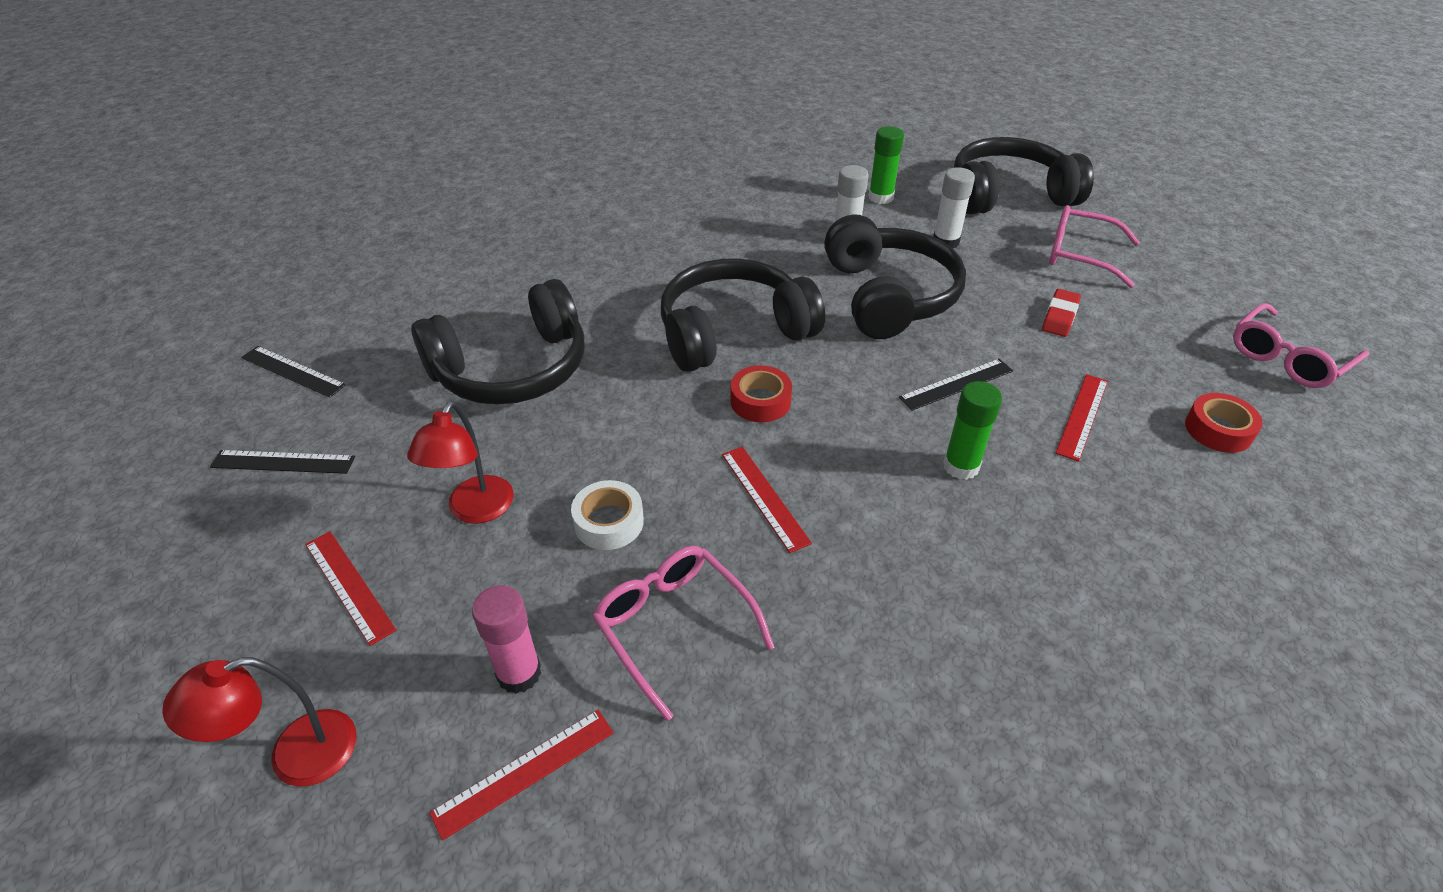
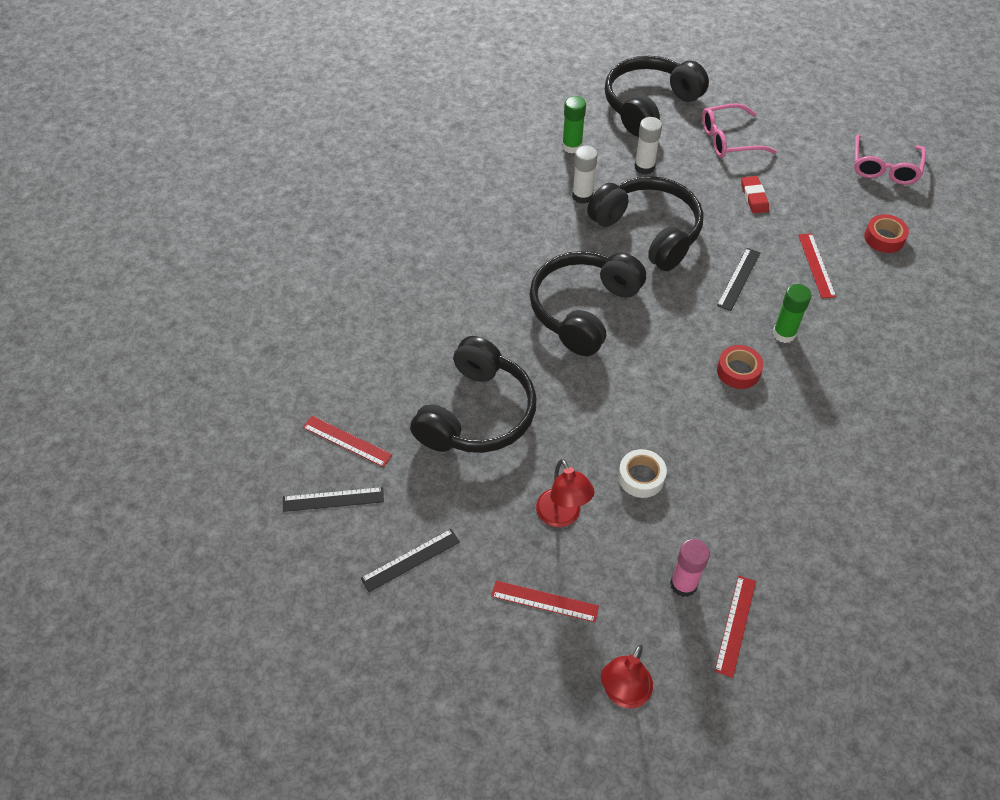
camera: 35 degrees left, 10 degrees up
pink glasses [592,546,775,721] -> none
red ruler [722,447,812,553] -> red ruler moved to [303,416,392,467]
red tape [730,365,792,422] -> red tape moved to [717,345,764,389]

